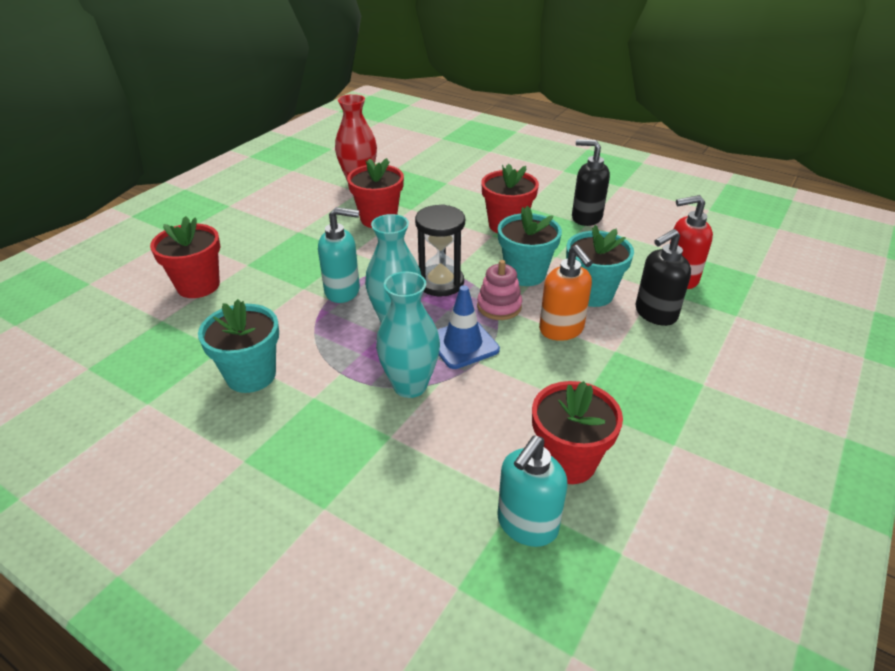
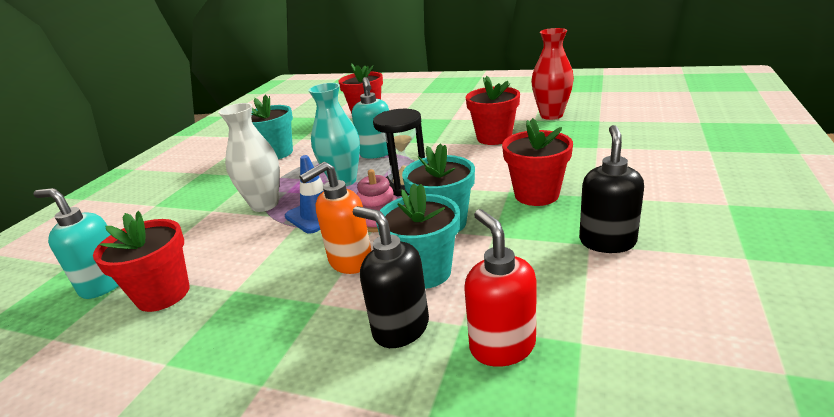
camera: 80 degrees right, 10 degrees down
turquoise vase [376,271,440,398] -> white vase [218,103,280,212]

